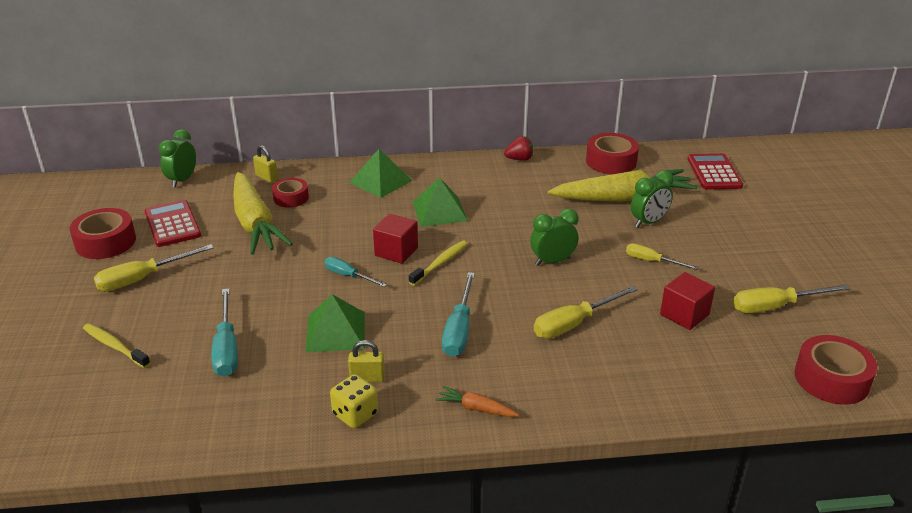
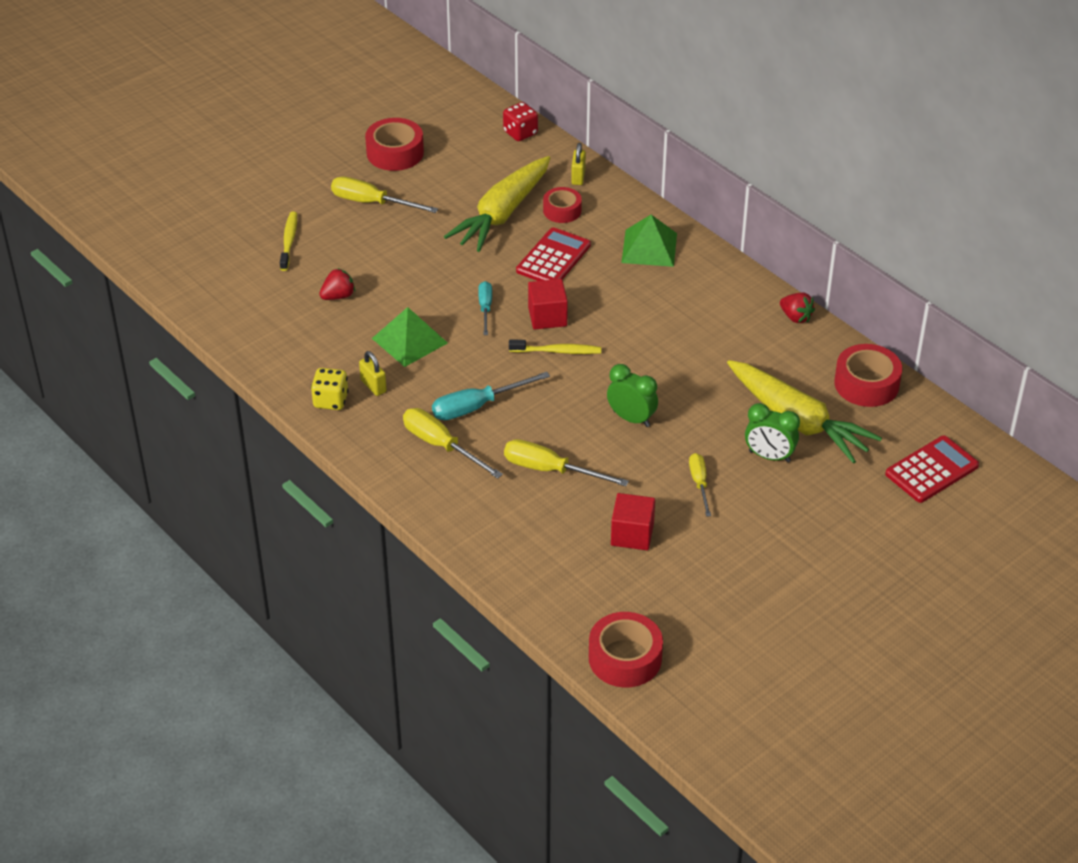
camera: 55 degrees right, 10 degrees up
red calculator [144,200,201,247] -> red calculator moved to [516,227,591,281]
green clock [159,129,196,188] -> red dice [503,102,538,141]
turquoise screwdriver [211,288,238,377] -> red strawberry [319,268,355,300]
green pyramid [413,177,468,227] -> none
orange carrot [436,386,519,417] -> none
yellow screwdriver [733,284,851,313] -> yellow screwdriver moved to [403,408,503,479]

